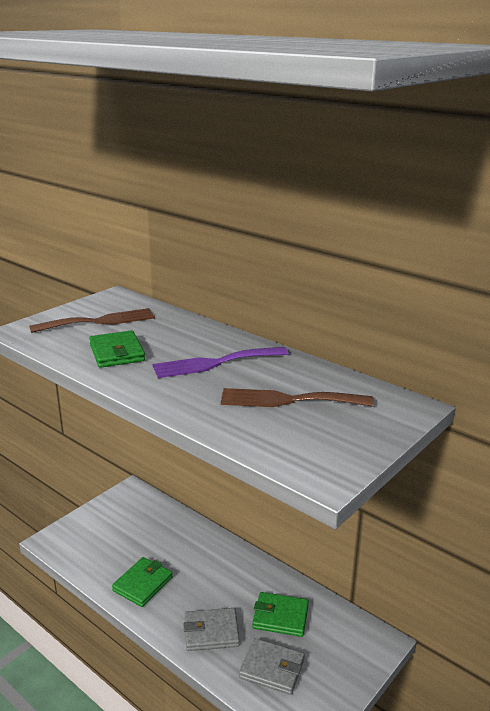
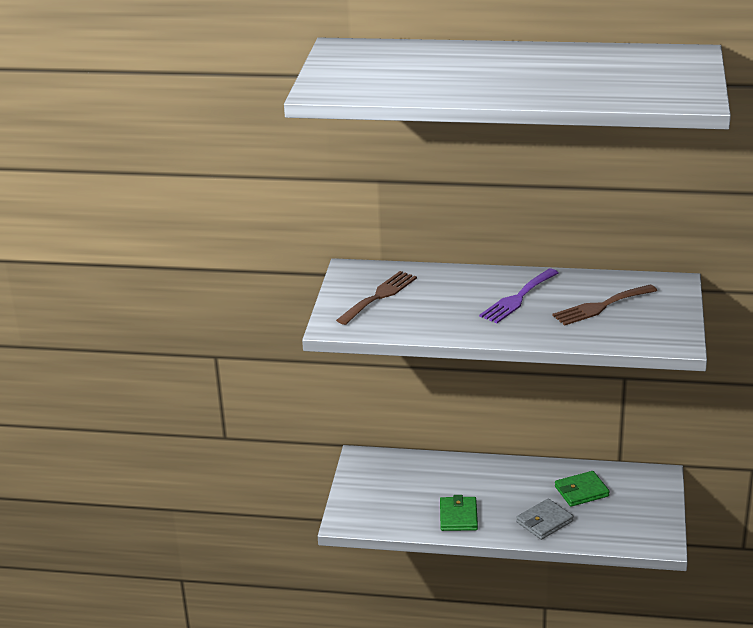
camera: 30 degrees left, 5 degrees up
green wallet [89,330,145,368] -> none
grey wallet [239,638,305,695] -> none

